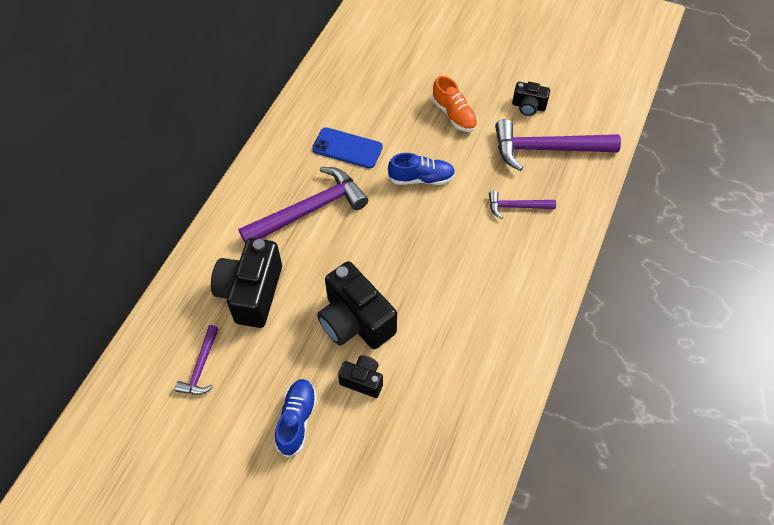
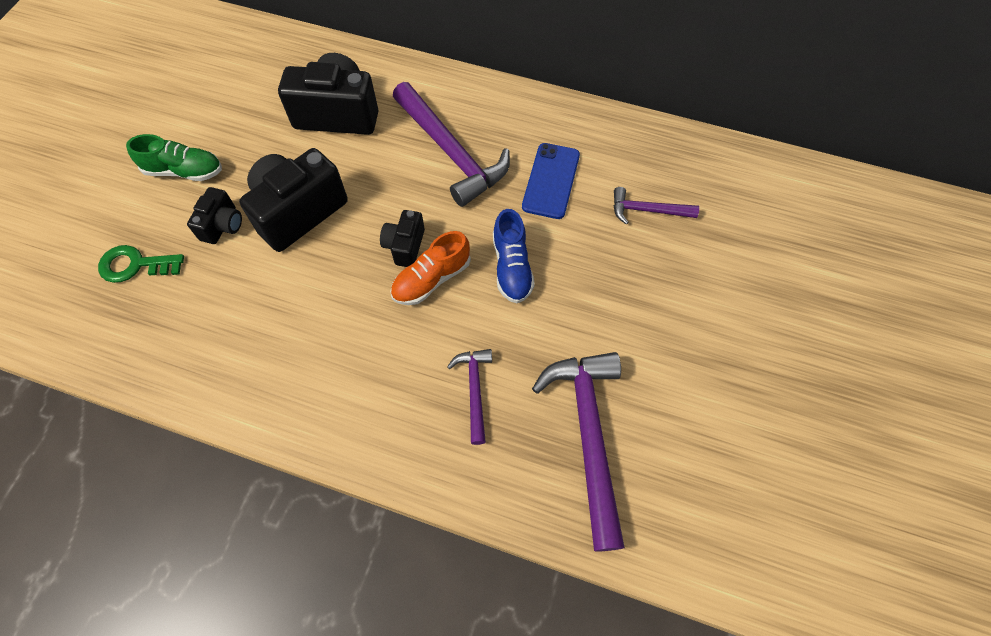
camera: 85 degrees right, 5 degrees up
purple hammer [175,325,219,395] -> purple hammer moved to [613,187,699,225]
blue shoe [275,379,317,457] -> green shoe [126,134,222,181]
orange shoe [432,76,478,132] -> orange shoe moved to [390,231,471,305]
black camera [512,82,550,116] -> black camera moved to [380,210,425,267]
none -> green key [98,245,184,283]

